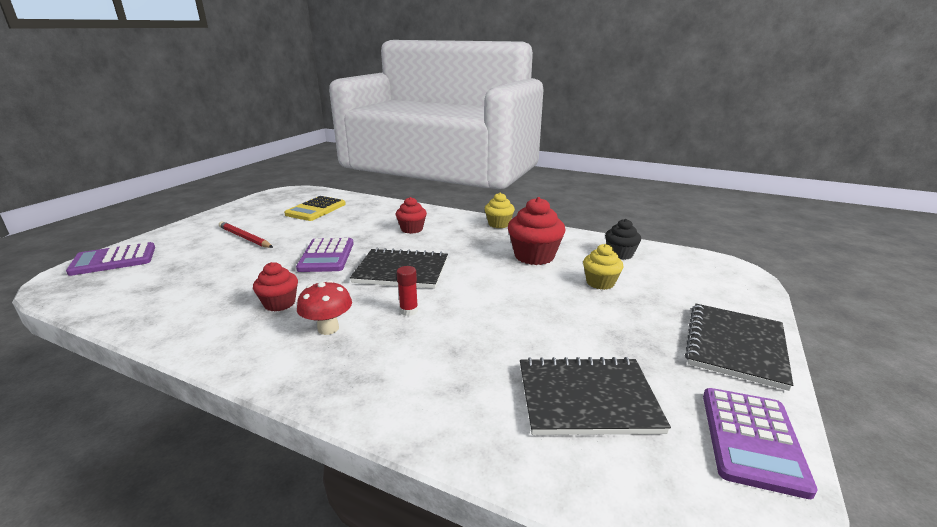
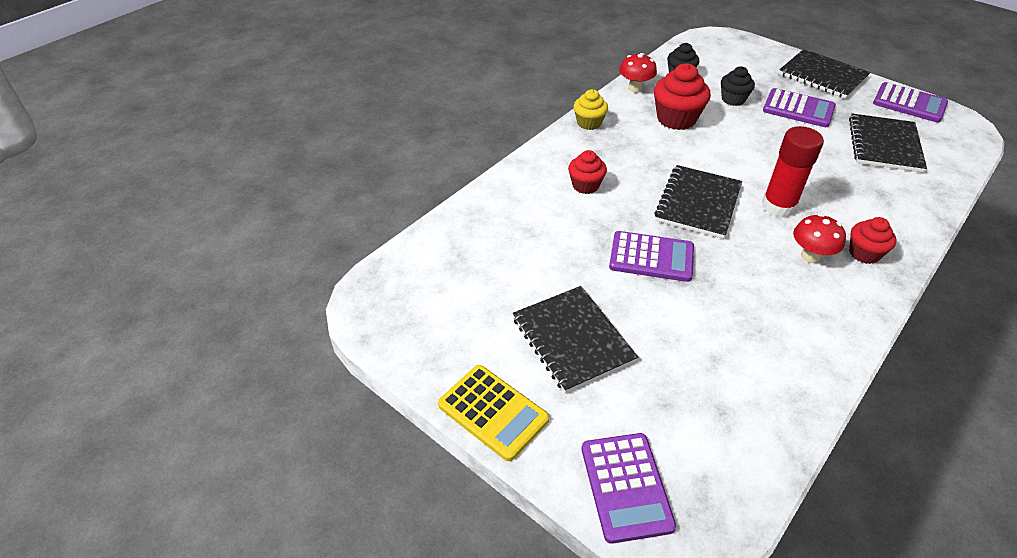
camera: 75 degrees left, 20 degrees up
red pencil [219,221,273,248] -> black notebook [513,286,638,393]
red cupcake [253,262,298,312] -> red cupcake moved to [849,217,896,264]
yellow calculator [284,196,346,221] -> yellow calculator moved to [438,365,549,461]
red glue stick [397,266,418,316] -> red glue stick [762,126,824,217], size x2.00
yellow cupcake [583,244,624,290] -> black cupcake [721,66,755,106]
none -> red mushroom [619,53,657,93]
none -> purple calculator [763,88,836,127]

